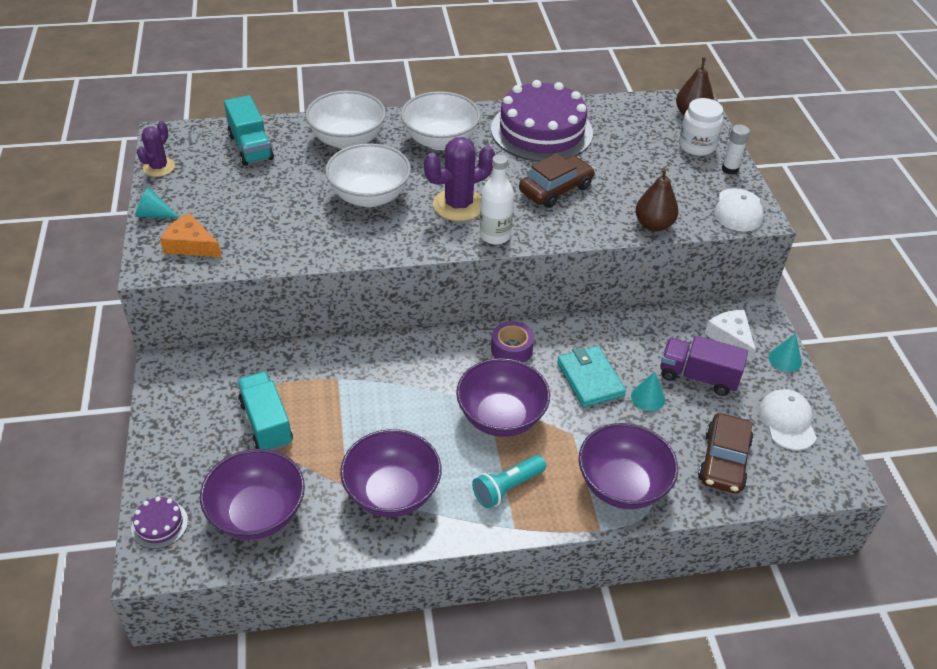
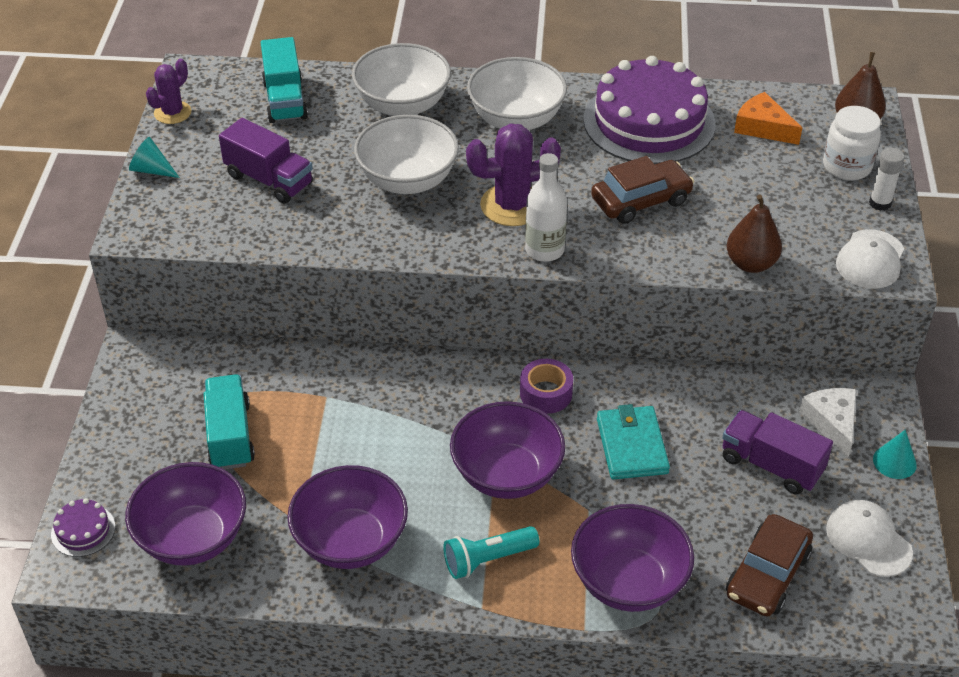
camera: 15 degrees right, 0 degrees up
orange cheese [160,213,222,257] -> orange cheese moved to [734,92,802,145]
turquoise cone [631,371,665,411] -> none
white cap [758,389,817,450] -> white cap turned 45 degrees counterclockwise [826,500,913,577]
none -> purple truck [219,118,313,204]

